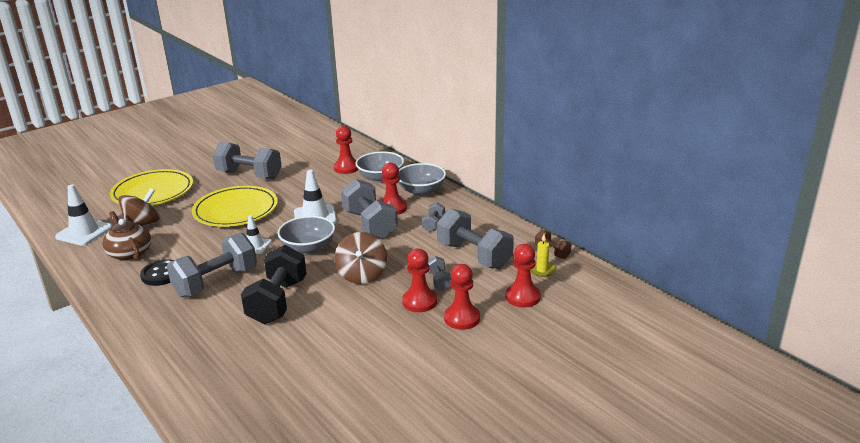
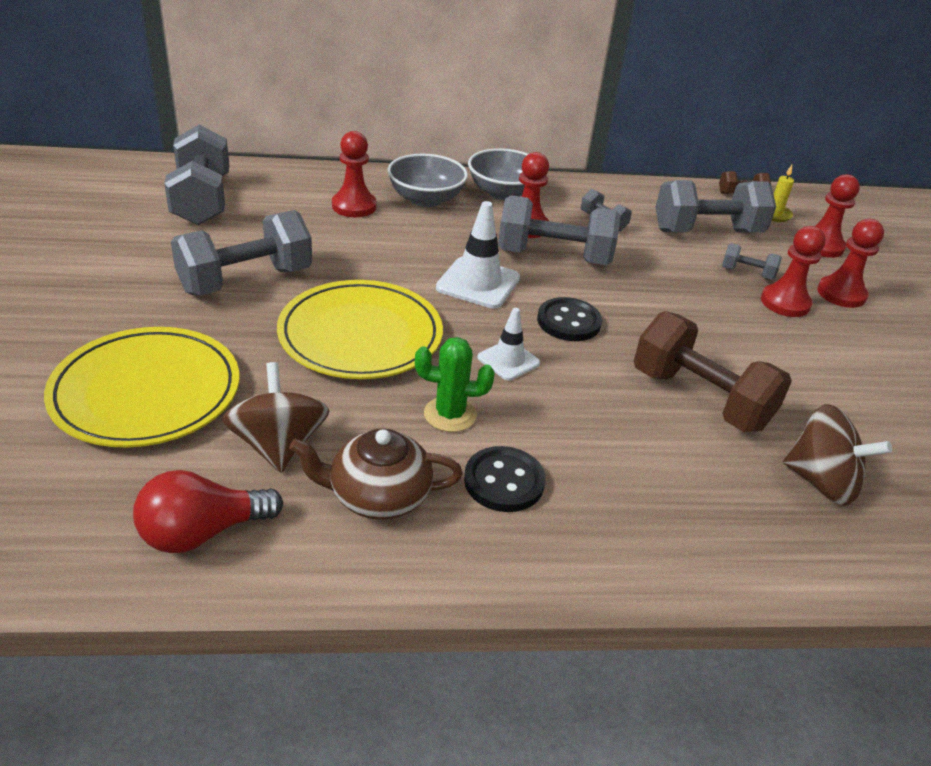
camera: 60 degrees left, 10 degrees up
white traffic cone [55,184,112,246] -> red light bulb [133,470,283,553]
grey dumbbell [167,233,257,297] -> grey dumbbell moved to [164,125,229,225]
black dumbbell [241,245,307,324] -> brown dumbbell [634,311,792,432]
grey bowl [278,216,335,255] -> black button [537,297,602,341]
brown spinning top [334,232,387,284] -> brown spinning top moved to [783,404,892,506]
none -> green cactus [415,337,495,432]

